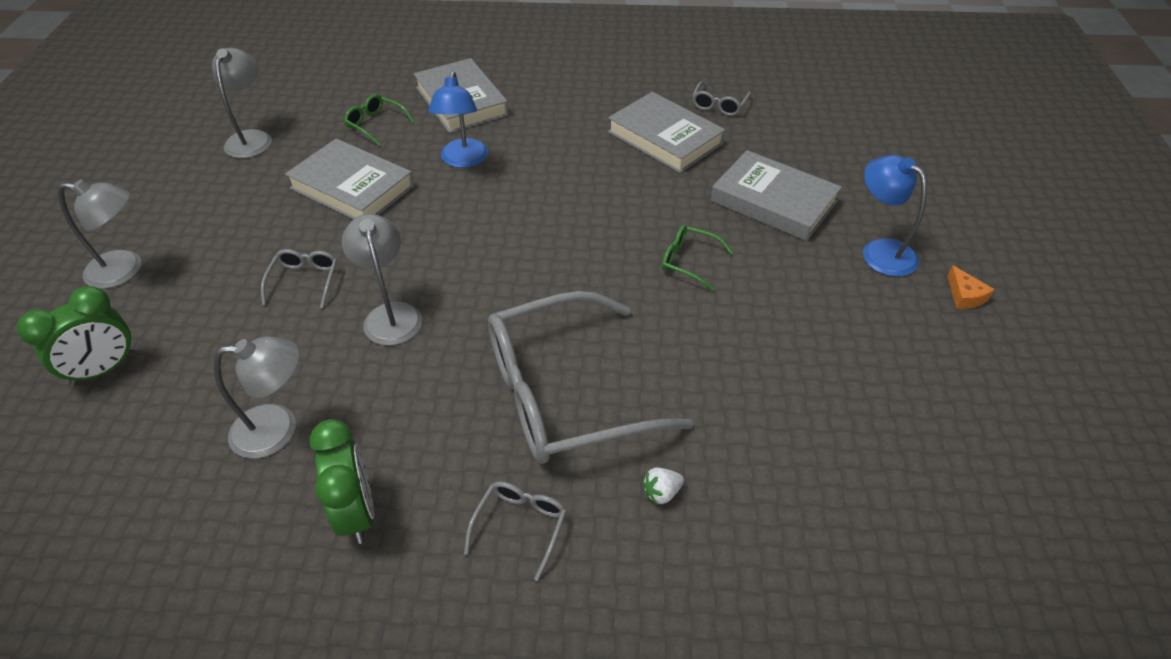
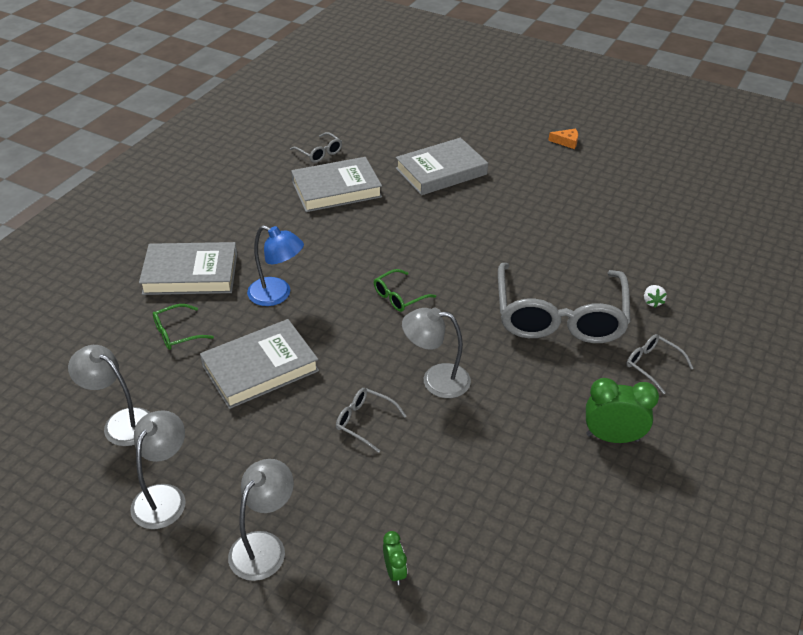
camera: 65 degrees left, 5 degrees down
green clock [17,286,136,386] -> green clock [383,531,407,585], size x0.54
grey lamp [214,336,299,459] -> grey lamp moved to [130,410,186,529]
green glasses [662,225,733,291] -> green glasses moved to [374,269,436,312]
blue lamp [863,155,927,277] -> none

